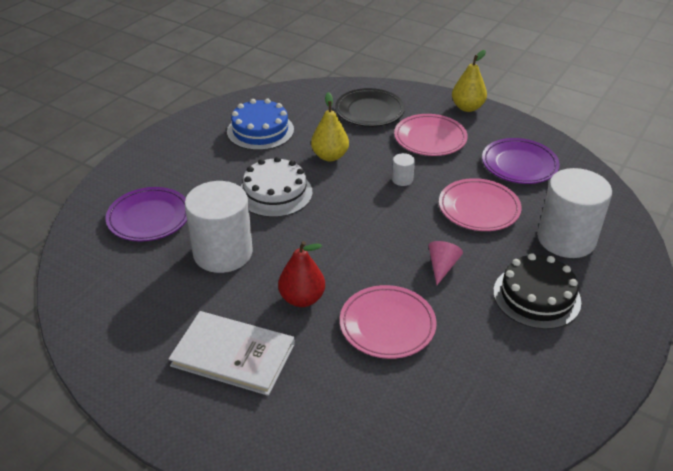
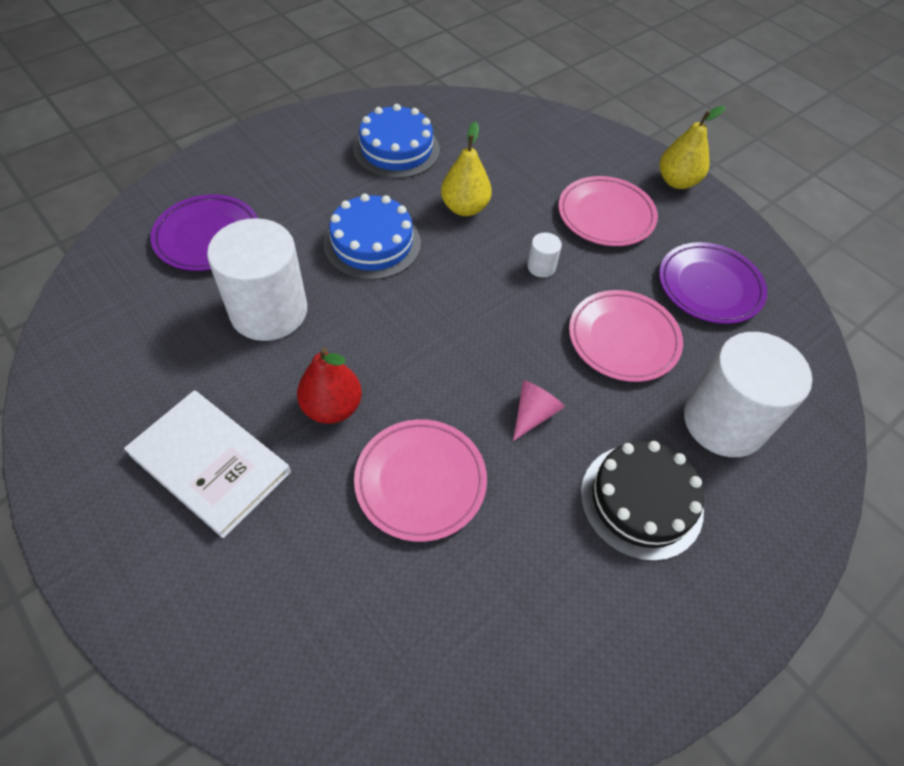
camera: 15 degrees right, 15 degrees up
white cake [240,157,313,217] -> blue cake [323,194,421,280]
black plate [335,88,405,127] -> none

